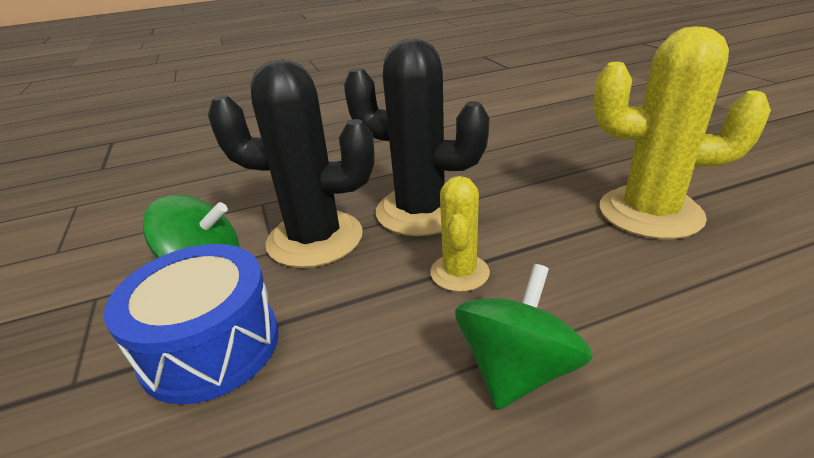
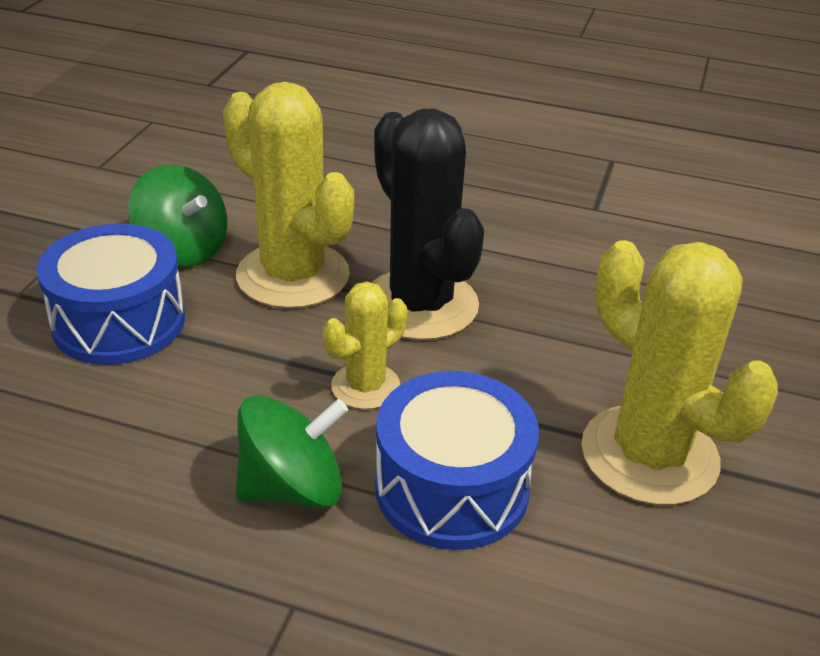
camera: 35 degrees right, 5 degrees up
black cactus [208,59,374,268] -> yellow cactus [223,82,354,309]
none -> blue drum [375,371,539,550]

